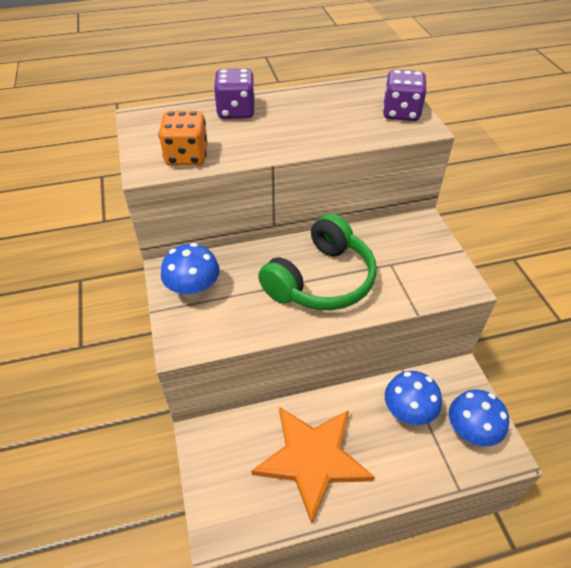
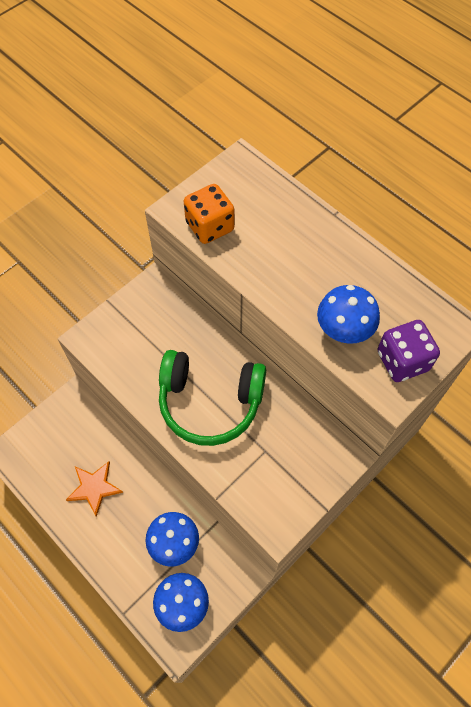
camera: 60 degrees right, 15 degrees up
blue mushroom [161,243,220,300] -> blue mushroom moved to [317,285,380,344]
purple dice [214,69,255,119] -> none
orange star [252,407,375,524] -> orange star [66,461,123,517], size x0.55

